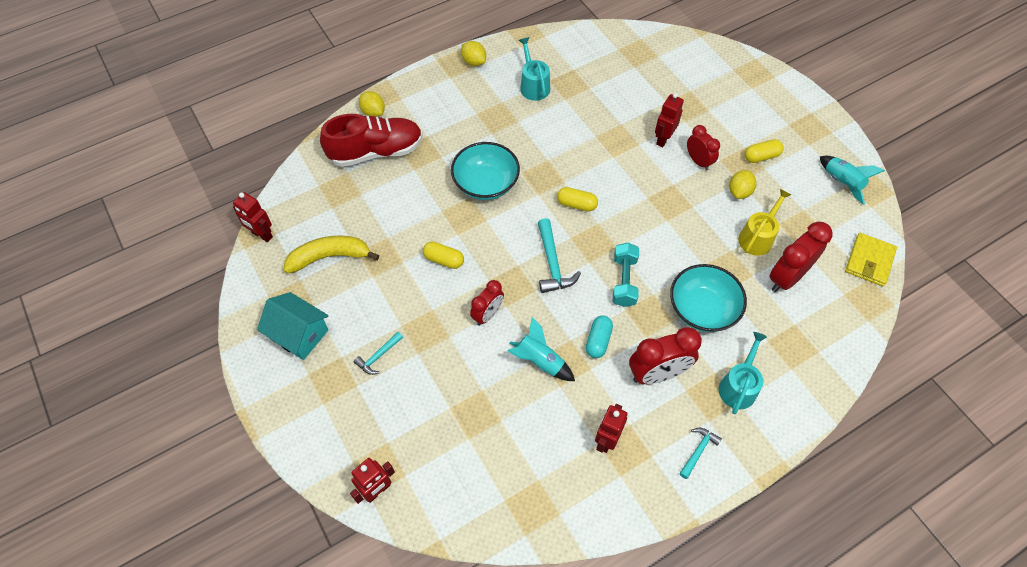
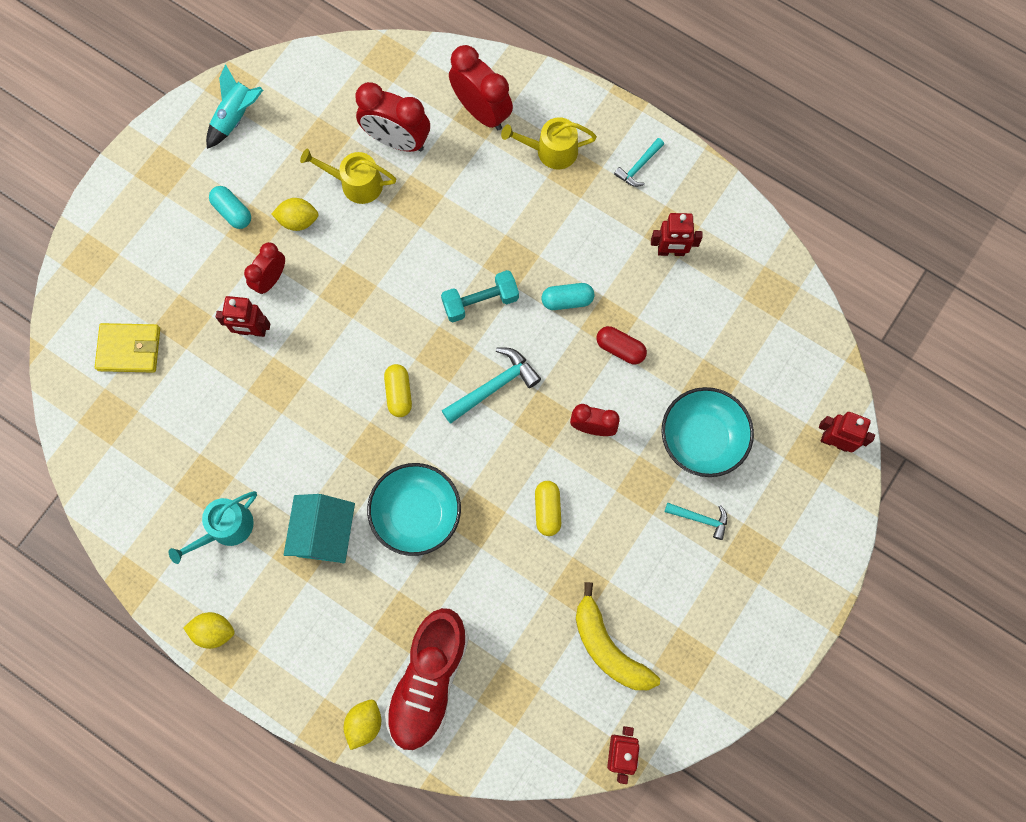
camera: 115 degrees left, 15 degrees up
turquoise house [257,292,329,360] -> turquoise house moved to [284,494,355,564]
red shoe [320,114,423,167] -> red shoe turned 120 degrees counterclockwise [385,608,469,750]
yellow lemon [461,41,486,66] -> yellow lemon turned 75 degrees clockwise [183,612,234,649]
turquoise rocket [507,317,575,381] -> red capsule [597,326,647,364]
red clock [629,327,702,384] -> red clock moved to [449,45,513,130]
turquoise bowl [670,264,747,332] -> turquoise bowl moved to [661,387,754,477]
turquoise hammer [679,428,722,479] -> turquoise hammer turned 60 degrees counterclockwise [614,138,664,187]
turquoise watering can [719,332,767,414] -> yellow watering can [501,117,597,170]
yellow capsule [745,139,784,163] -> turquoise capsule [209,186,251,229]
yellow wallet [845,233,897,286] -> yellow wallet moved to [95,323,160,373]

